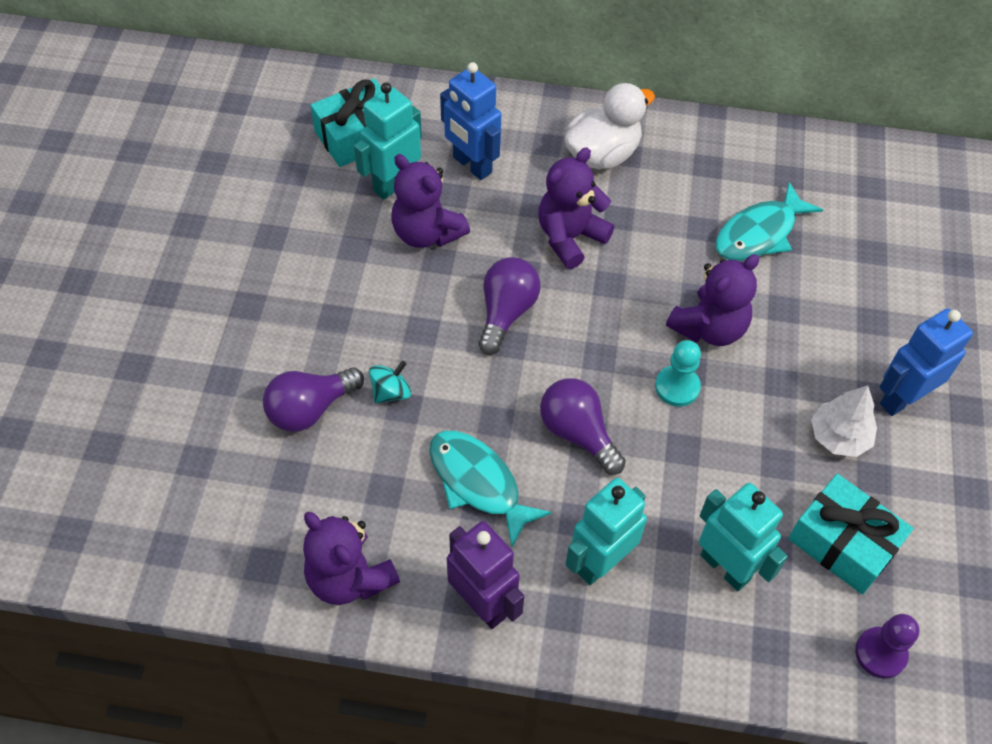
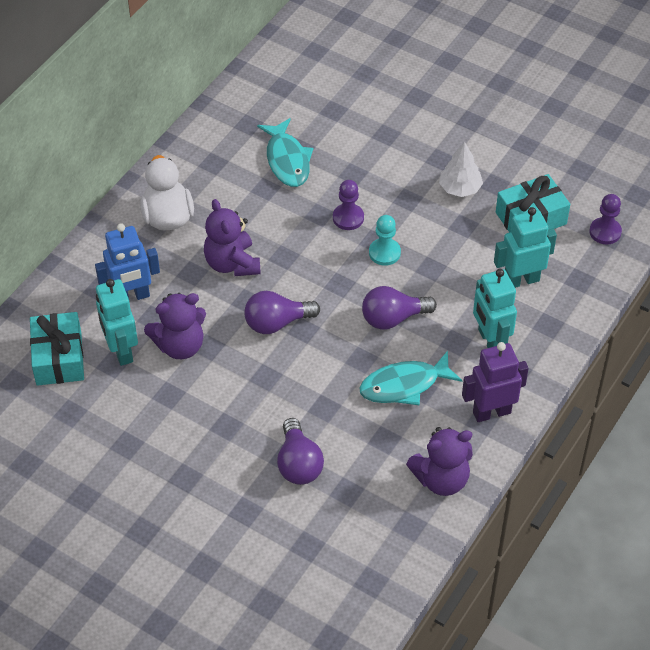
camera: 65 degrees left, 5 degrees down
turquoise spinning top [369,361,411,403] -> none
purple light bulb [479,257,540,355] -> purple light bulb turned 60 degrees counterclockwise [244,291,320,334]
purple teddy bear [666,254,759,346] -> purple pawn [333,180,364,230]
blue robot [879,308,973,416] -> none

